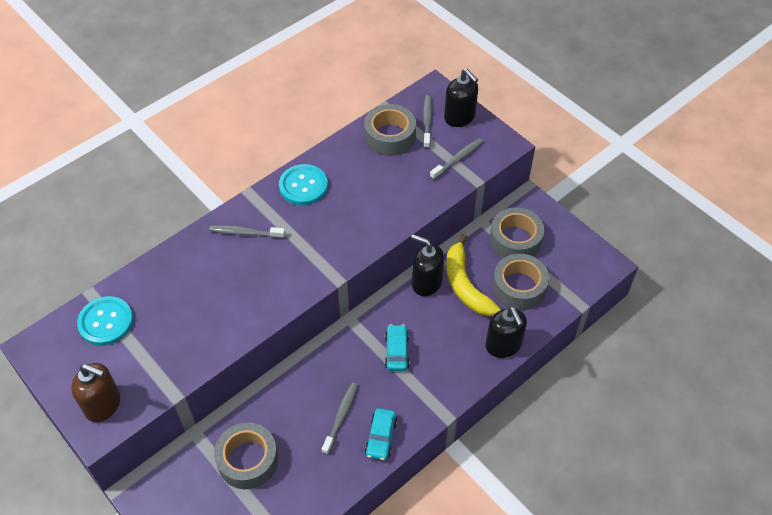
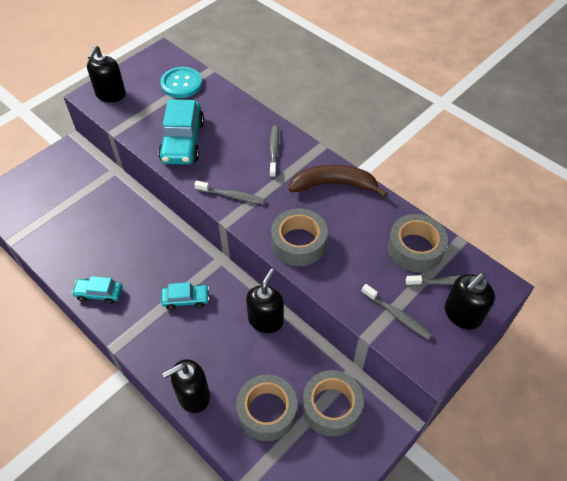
camera: 85 degrees right, 0 degrees up
brown soap dispenser [71,363,120,422] -> black soap dispenser [87,45,126,102]
grey tape [214,422,278,489] -> grey tape moved to [271,208,328,266]
turquoise button [279,164,328,205] -> brown banana [289,165,387,197]
grey toothbrush [322,382,358,455] -> grey toothbrush moved to [194,181,265,204]
yellow banana [446,234,501,316] -> none
none -> turquoise car [158,99,204,165]

